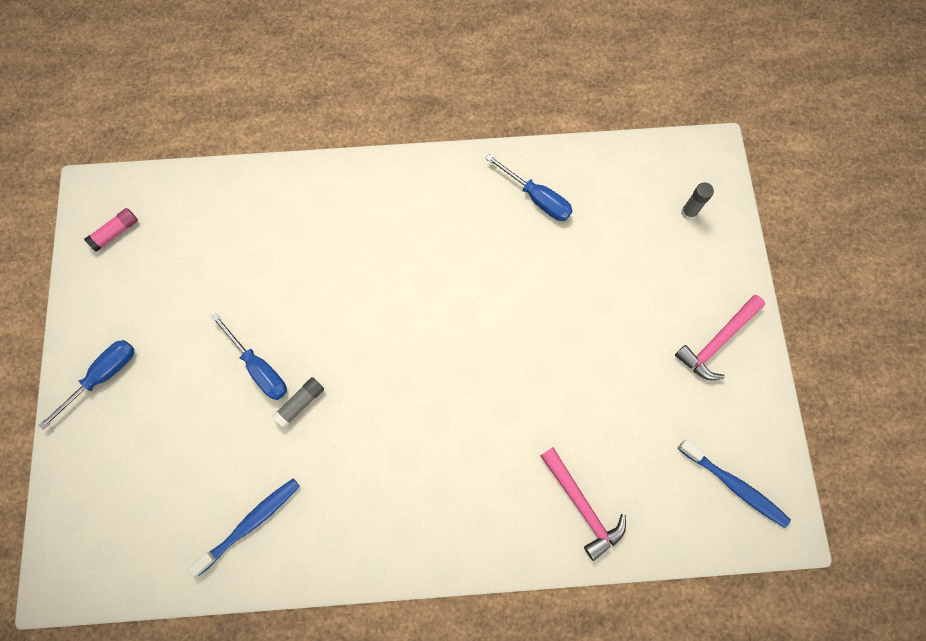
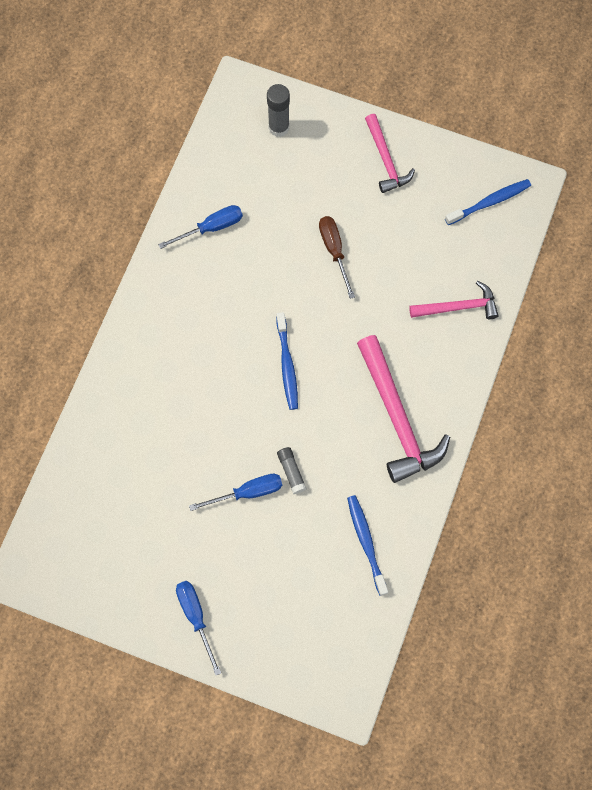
camera: 65 degrees left, 0 degrees up
pink glue stick [84,208,138,252] -> none
grey glue stick [681,182,714,220] -> grey glue stick [267,84,290,137], size x1.58
none -> blue toothbrush [276,312,298,410]
none -> brown screwdriver [319,216,355,299]
none -> pink hammer [357,335,450,483]

